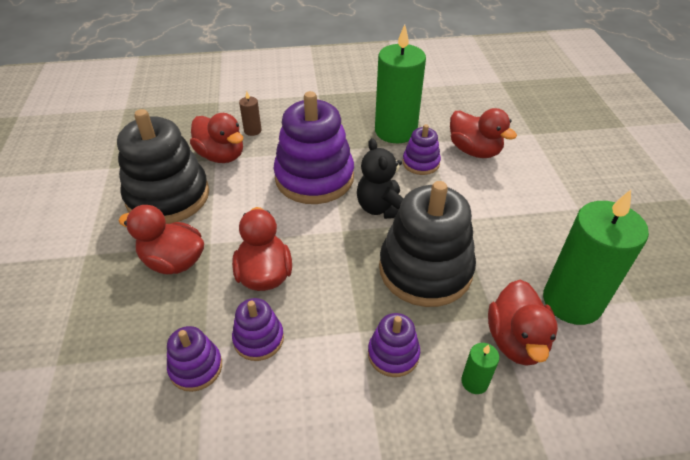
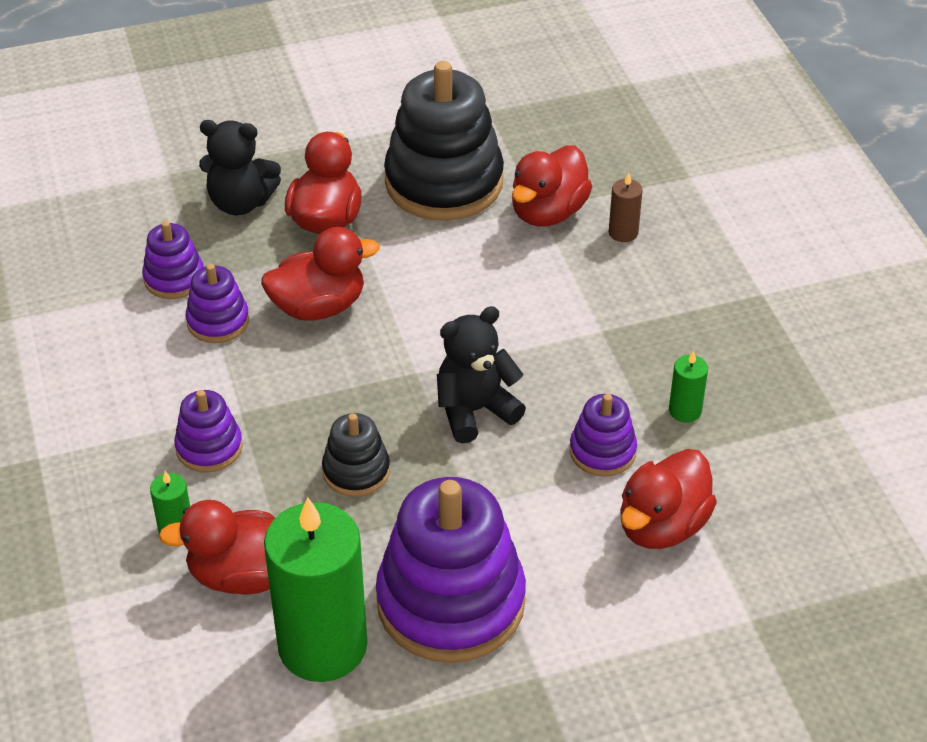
camera: 80 degrees right, 0 degrees up
purple stacking toy [273,91,354,204] -> purple stacking toy moved to [376,477,526,663]
green candle [375,25,426,143] -> green candle [669,351,708,423], size x0.42
black stacking toy [379,181,476,307] -> black stacking toy [322,413,390,497], size x0.49
none -> black teddy bear [199,120,281,215]

